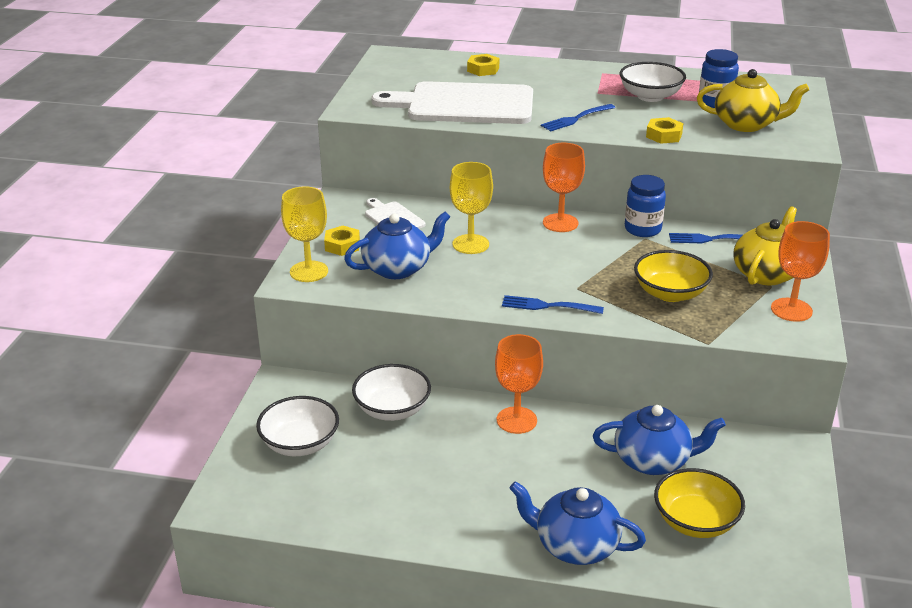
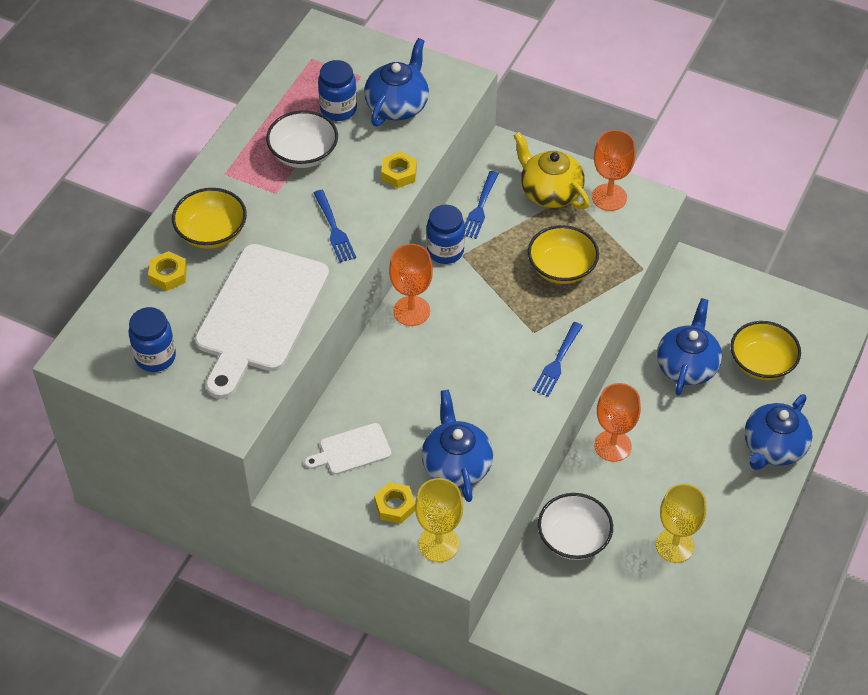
camera: 75 degrees left, 20 degrees up
white bowl [256,396,339,456] -> none
yellow goblet [450,162,493,254] -> yellow goblet moved to [656,484,706,563]
yellow teapot [697,69,809,132] -> blue teapot [364,38,429,126]
none -> blue jar [129,307,176,372]
none -> yellow bowl [172,188,247,249]

